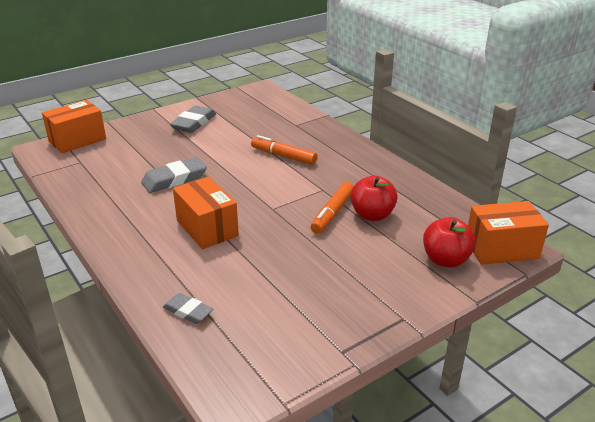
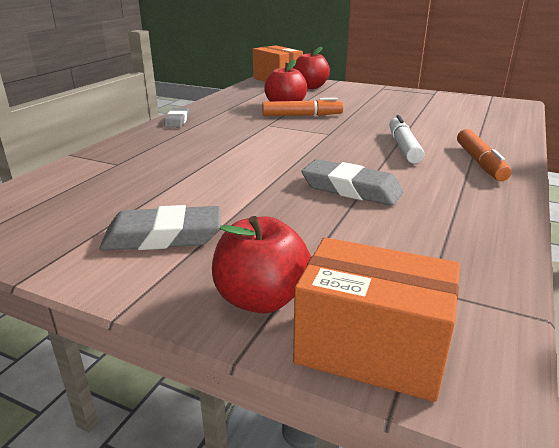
camera: 120 degrees left, 5 degrees down
grey eraser [163,293,213,324] -> grey eraser moved to [164,108,189,128]
orange box [173,177,239,249] -> white marker [389,115,424,164]
orange marker [251,135,317,165] -> orange marker moved to [457,129,511,181]
none -> red apple [212,216,311,314]

